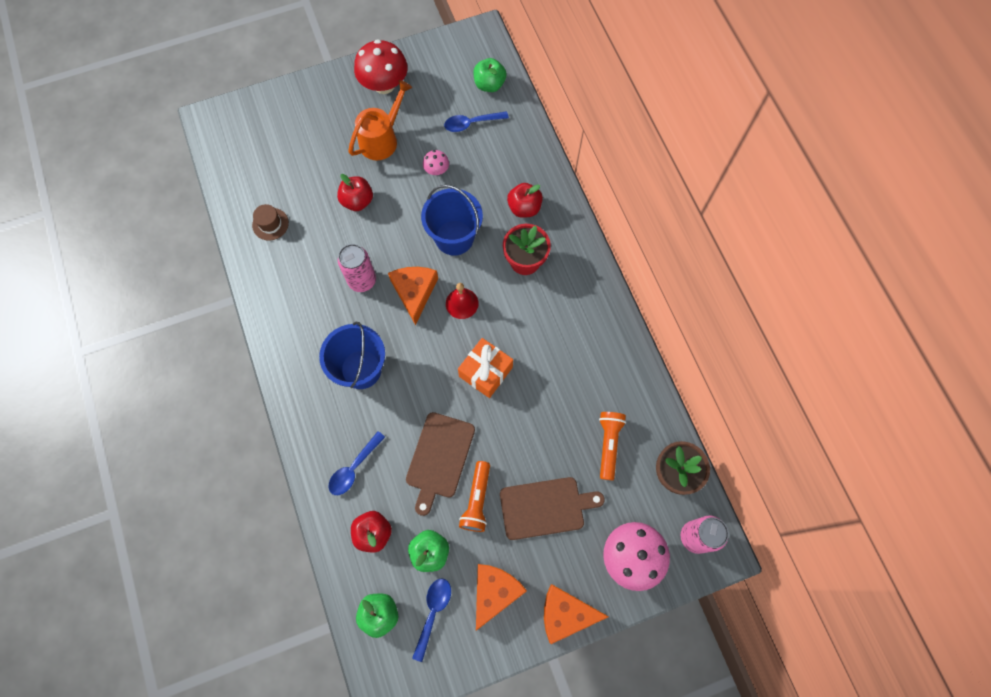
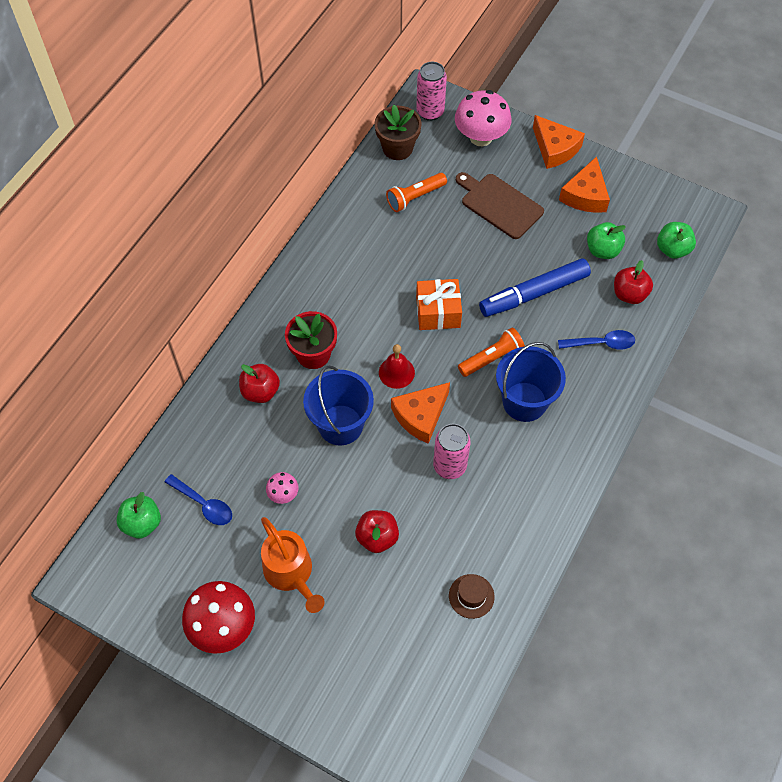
camera: 130 degrees left, 10 degrees down
orange watering can [348,80,412,160] -> orange watering can turned 120 degrees counterclockwise [261,517,325,613]
brown cutting board [406,412,475,516] -> blue marker [479,258,591,317]
blue spoon [412,579,451,662] -> none
orange flashlight [459,461,490,532] -> orange flashlight moved to [458,327,525,377]
orange cheese [476,564,527,631] -> orange cheese turned 60 degrees counterclockwise [559,156,610,213]

